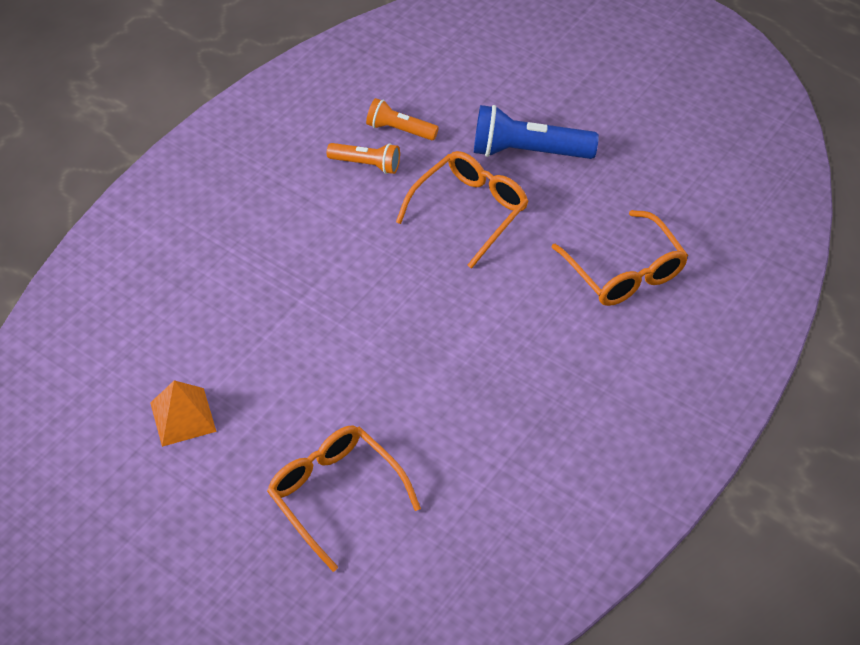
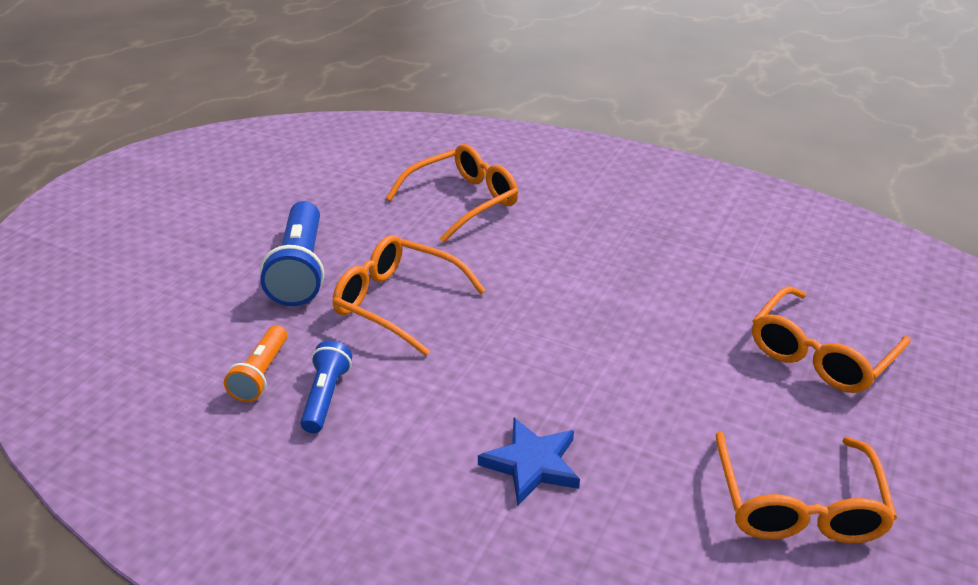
camera: 100 degrees left, 15 degrees down
orange pyramid [150,380,217,447] -> orange glasses [716,432,897,543]
orange flashlight [327,143,400,174] -> blue flashlight [300,341,352,433]
none -> blue star [478,418,580,505]

